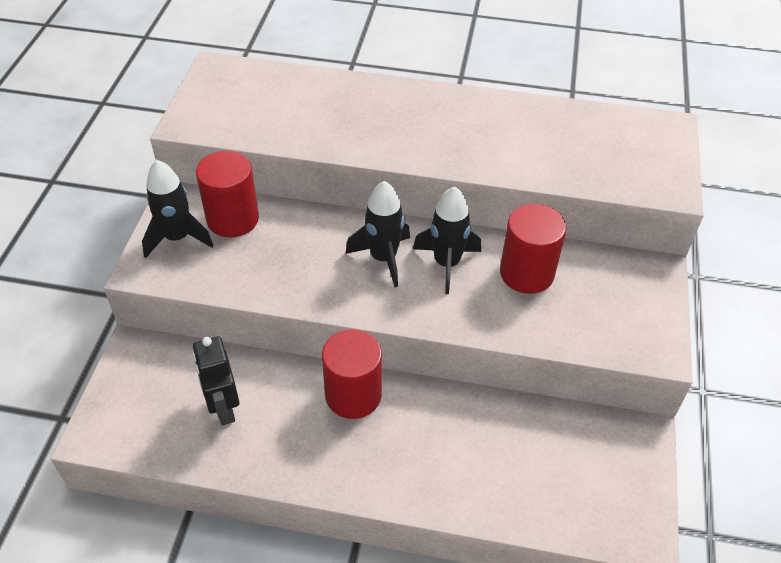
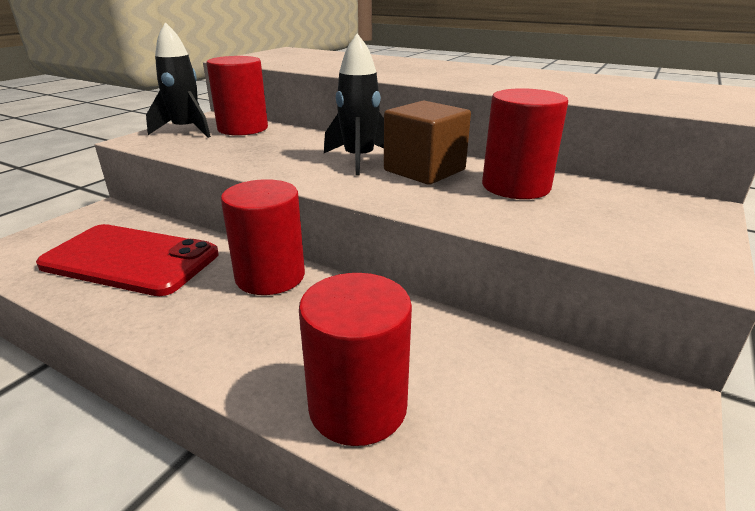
camera: 20 degrees right, 20 degrees down
black robot [193,337,239,425] -> red phone [36,224,218,296]
black rocket [413,186,481,294] -> brown cube [384,100,471,185]
none -> red cylinder [299,273,412,446]

